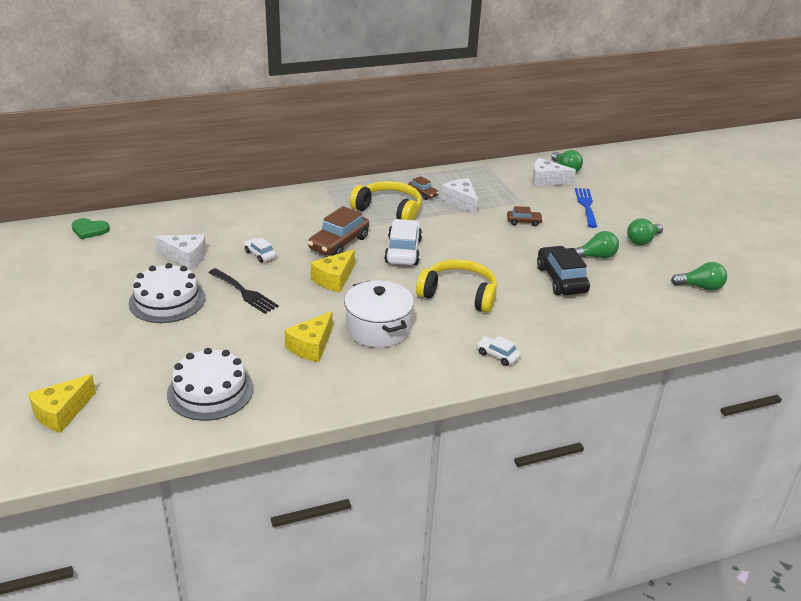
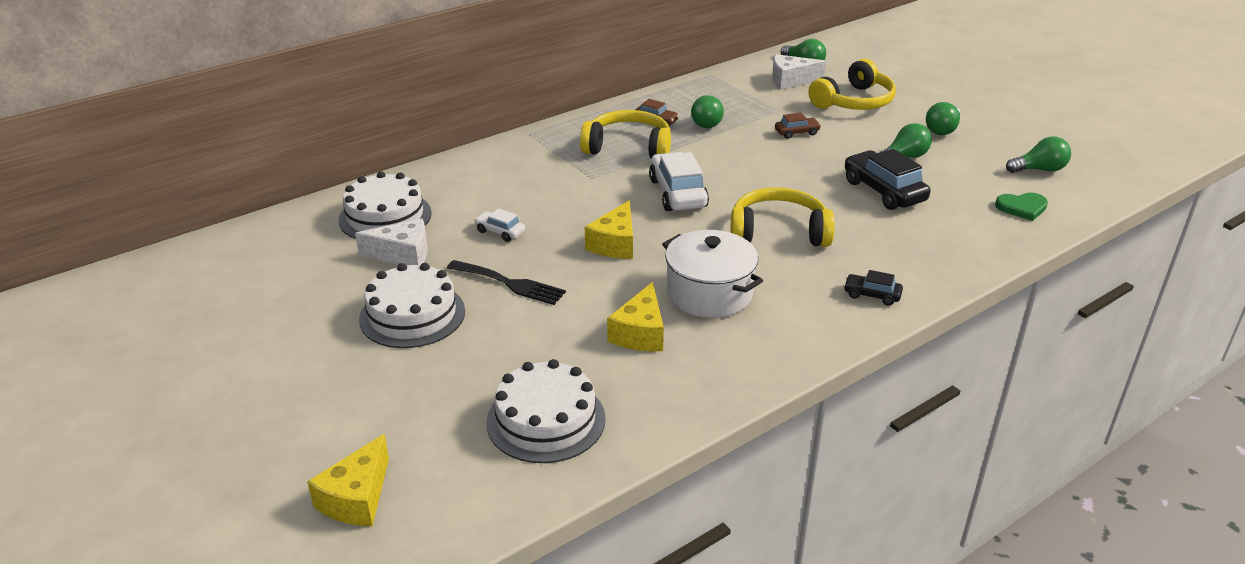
camera: 15 degrees left, 0 degrees up
green heart [71,218,110,239] -> green heart moved to [995,193,1048,221]
brown car [308,206,369,256] -> none
white cheese [441,178,478,215] -> green light bulb [691,95,724,128]
white car [476,336,521,366] -> black car [844,270,903,306]
blue fork [575,188,597,228] -> yellow headphones [808,59,896,110]
none -> white cake [338,171,432,239]

